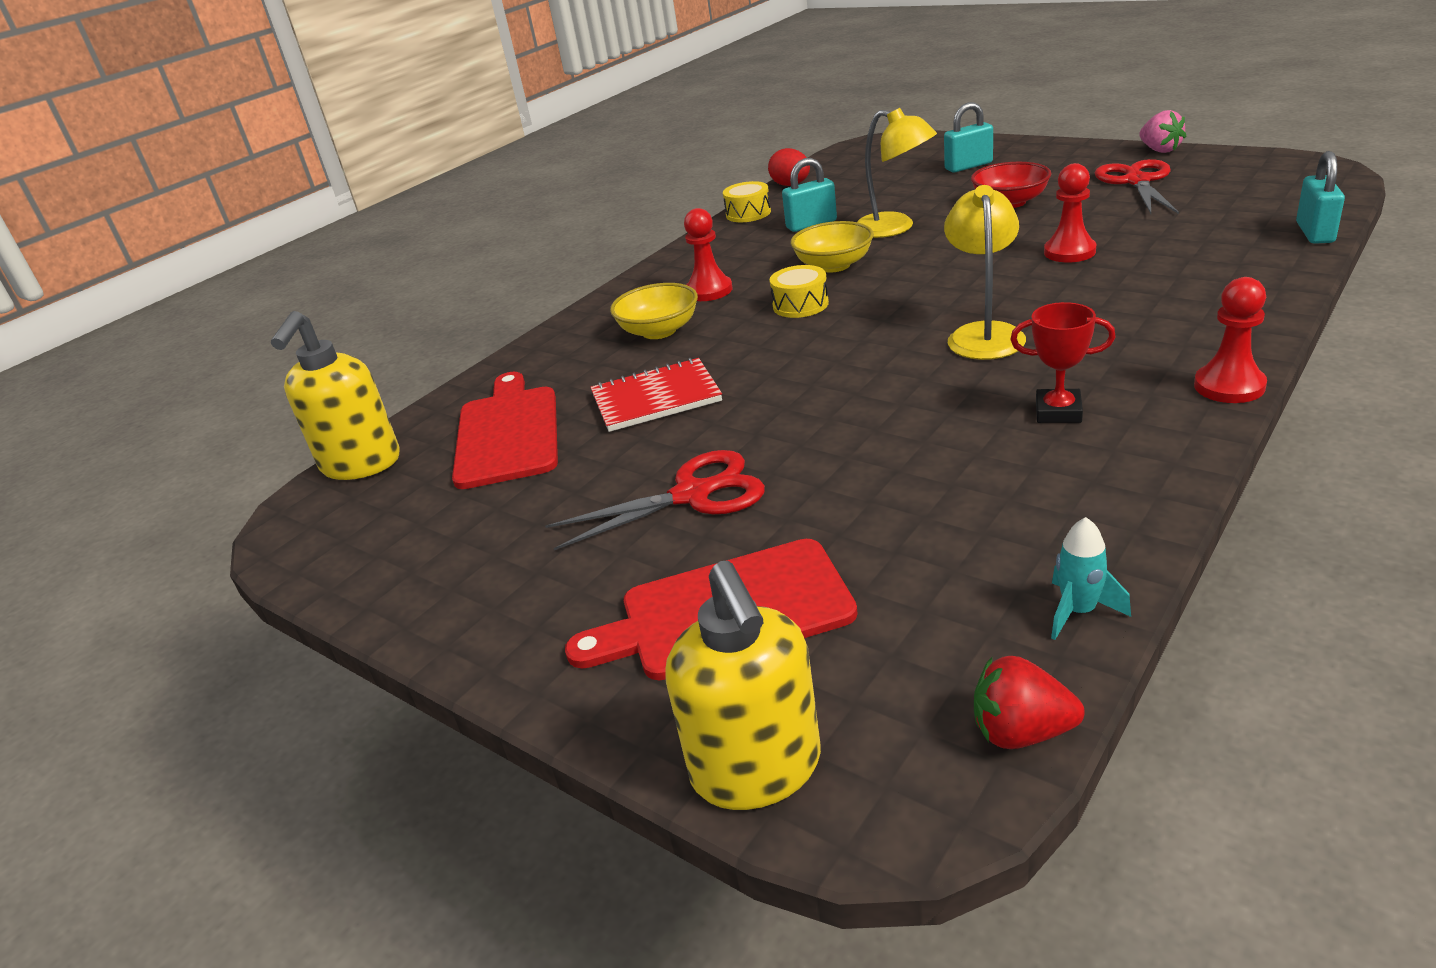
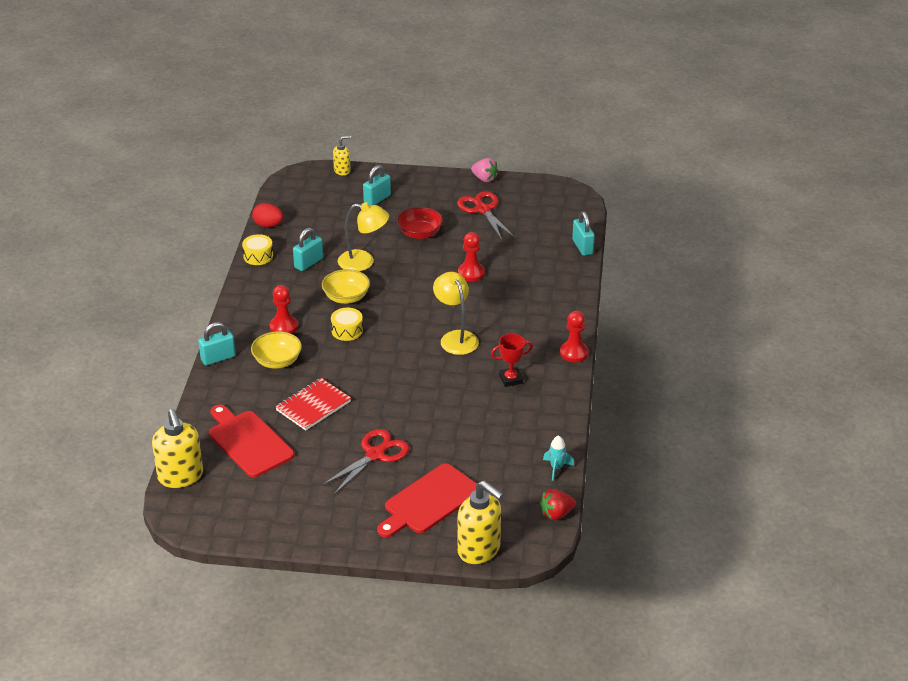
camera: 35 degrees left, 5 degrees up
none -> turquoise padlock [198,322,236,365]
none -> yellow soap dispenser [333,135,351,176]

